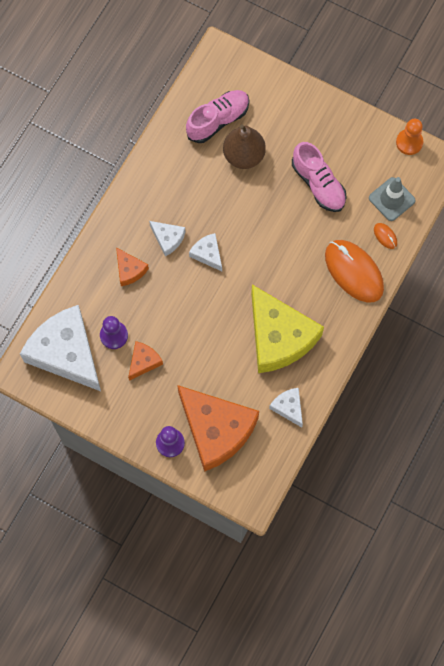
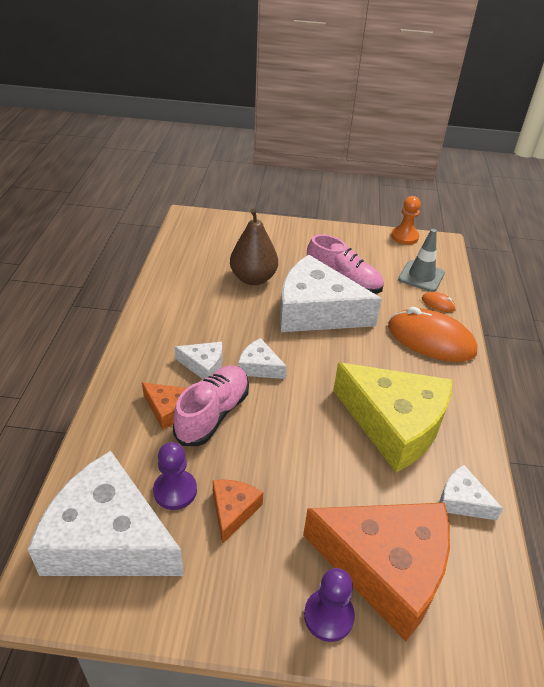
camera: 25 degrees left, 30 degrees down
pink shoe [186,90,249,143] -> pink shoe moved to [173,365,249,446]
none -> white cheese [280,255,382,332]

